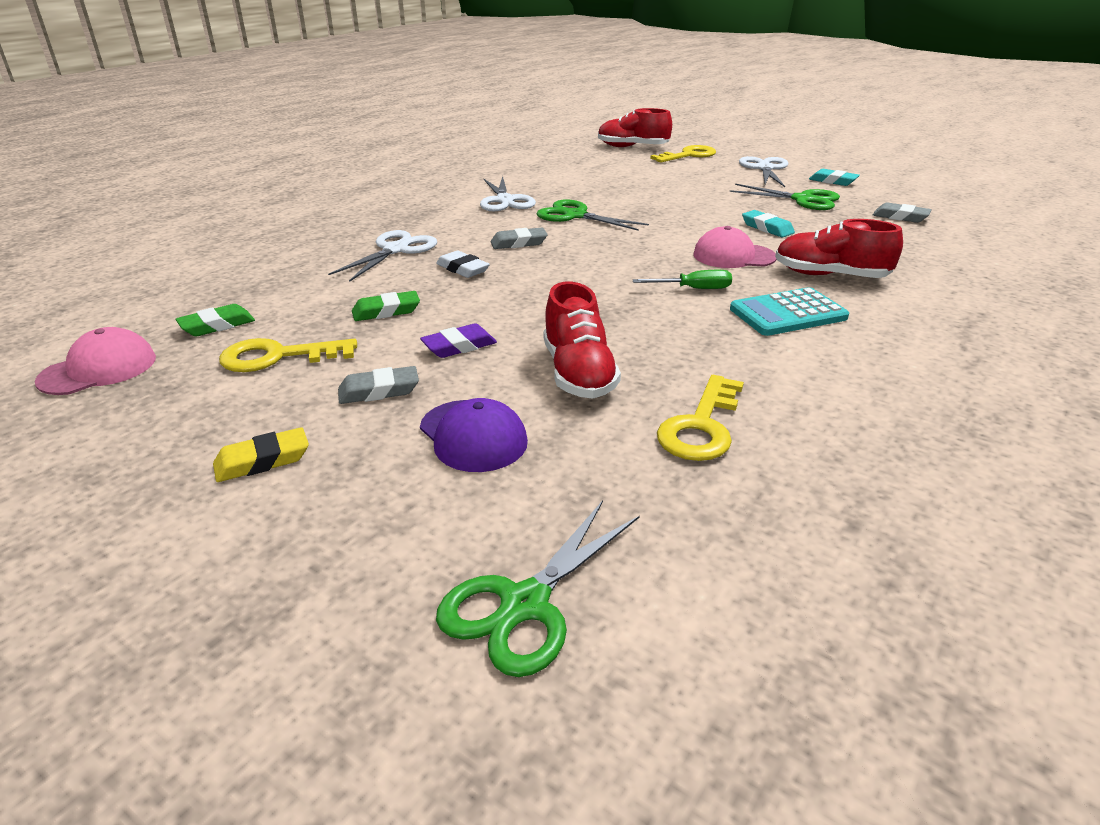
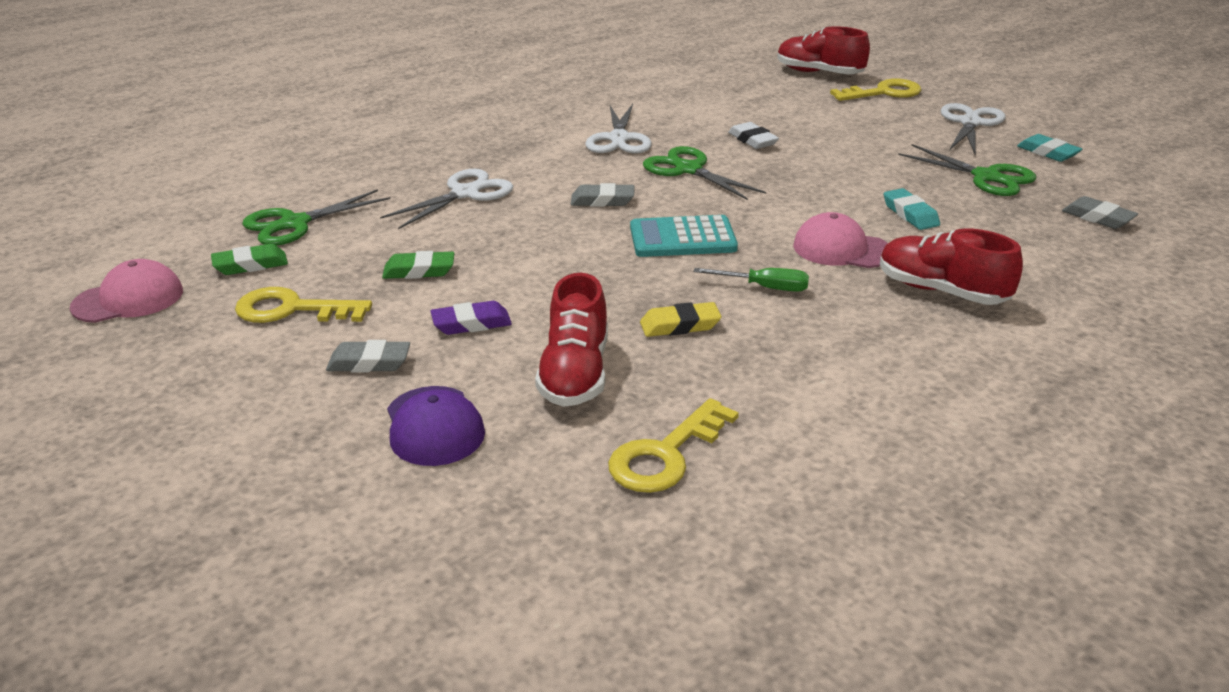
camera: 15 degrees right, 0 degrees up
yellow eraser [213,427,309,482] -> yellow eraser moved to [640,302,721,337]
white eraser [436,251,490,278] -> white eraser moved to [728,122,779,149]
green scissors [436,501,640,677] -> green scissors moved to [242,189,390,246]
turquoise calculator [730,287,849,336] -> turquoise calculator moved to [630,215,738,257]

